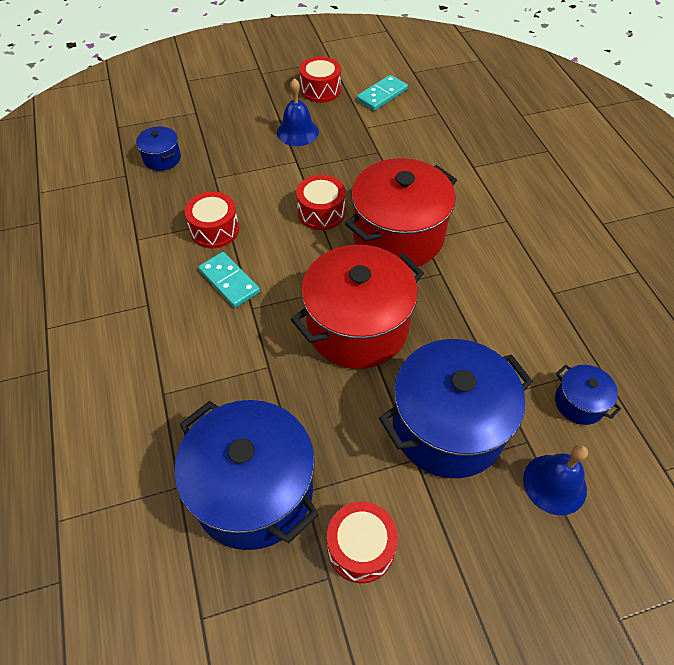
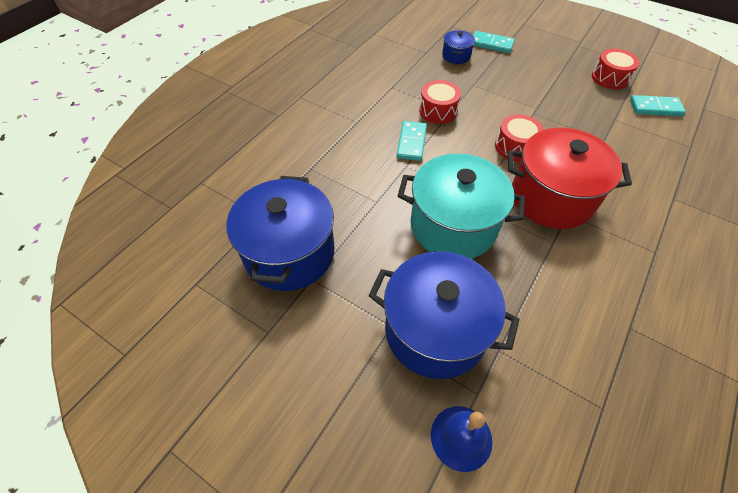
camera: 50 degrees right, 0 degrees up
blue bell [277,78,319,146] -> none
red pot [291,245,424,369] -> turquoise pot [398,153,525,259]
red drum [327,501,398,583] -> none
blue pot [555,365,621,425] -> none
none -> turquoise domino [473,31,515,53]

